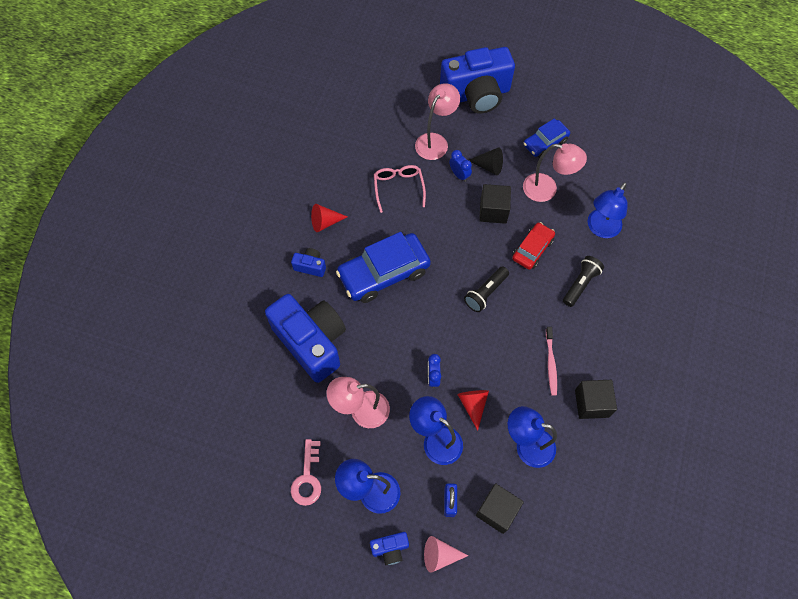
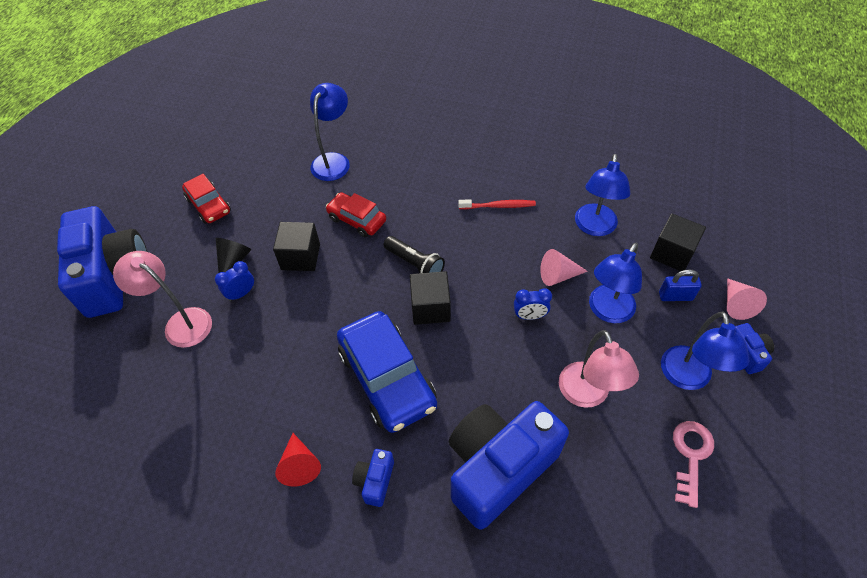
camera: 90 degrees left, 10 degrees down
pink key [291,439,321,506] -> pink key turned 75 degrees counterclockwise [673,421,714,508]
pink glasses [374,165,426,213] -> none
red cone [457,390,489,431] -> pink cone [540,249,588,286]
blue car [523,118,570,158] -> red car [182,174,231,224]
pink lamp [523,143,587,202] -> none
pink toothbrush [546,327,557,396] -> red toothbrush [458,199,536,209]
black flashlight [563,256,604,307] -> none
black cube [575,380,617,419] -> black cube moved to [410,271,451,325]
blue lamp [588,183,628,238] -> blue lamp turned 105 degrees counterclockwise [310,83,350,181]

